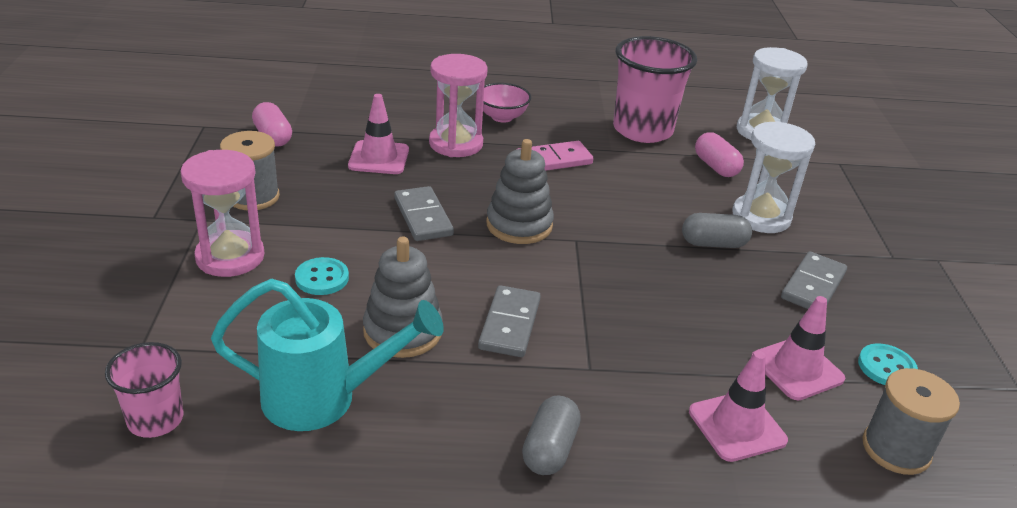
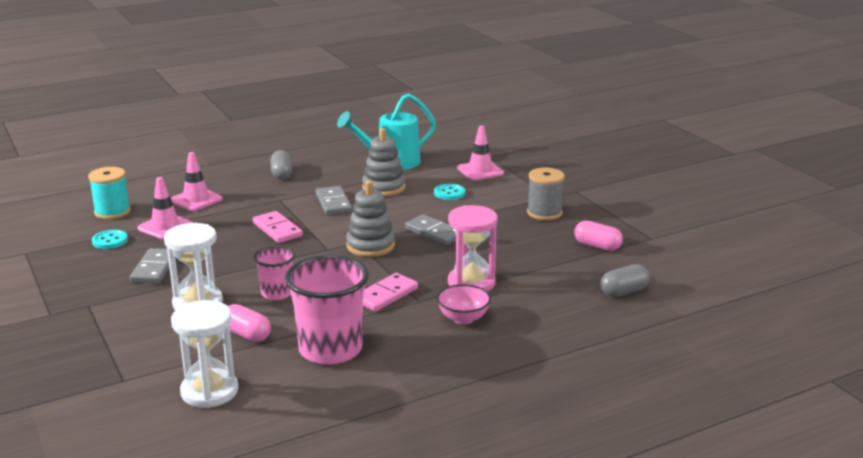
camera: 155 degrees right, 10 degrees down
pink cup [105,342,184,438] -> pink cup moved to [254,246,295,300]
pink hourglass [180,150,265,277] -> none
pink traffic cone [348,94,409,174] -> pink traffic cone moved to [457,126,504,181]
grey capsule [682,213,752,248] -> grey capsule moved to [600,264,650,297]
grey spool [862,368,960,475] -> turquoise spool [88,167,131,219]
none -> pink domino [253,211,303,243]

